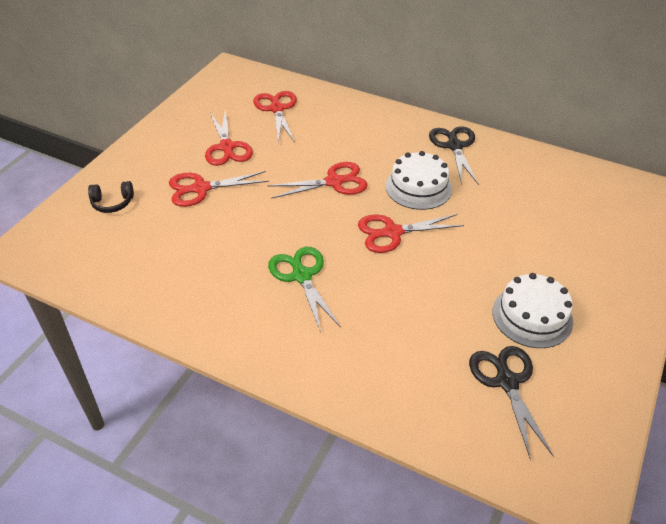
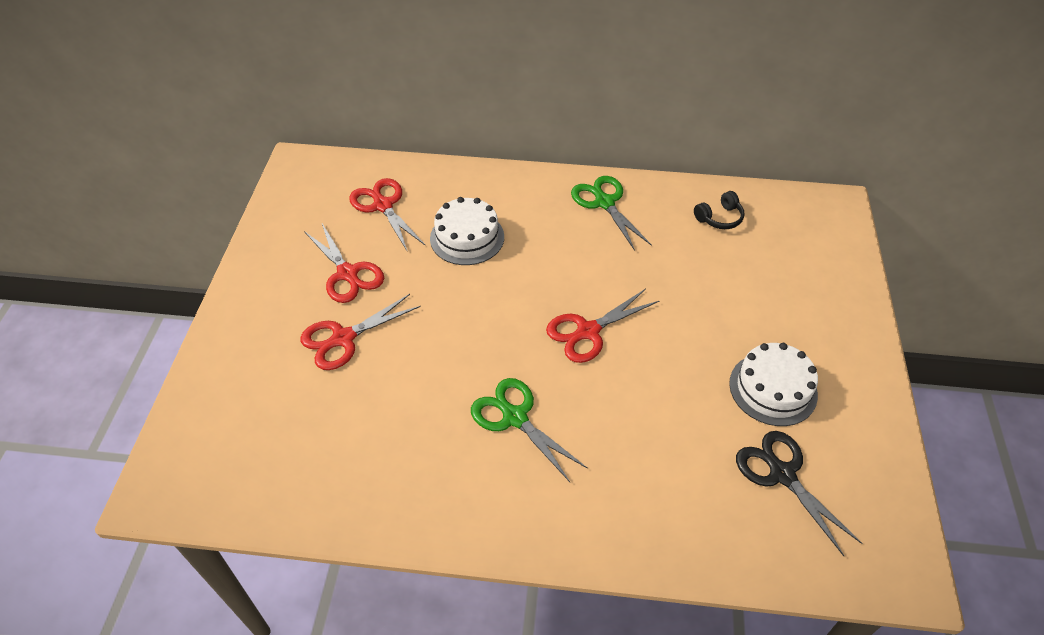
camera: 20 degrees left, 5 degrees up
black headphones [88,181,134,213] -> black headphones moved to [694,191,744,229]
red scissors [267,162,368,199] -> none
white cake [386,151,452,210] -> white cake moved to [430,197,504,265]
black scissors [429,126,479,185] -> green scissors [571,176,652,251]

